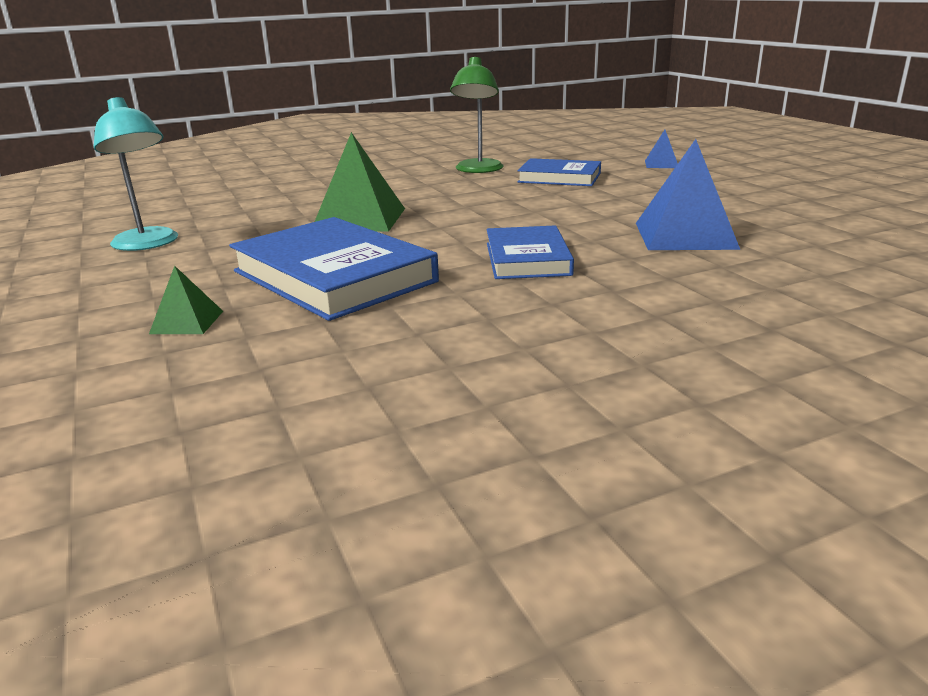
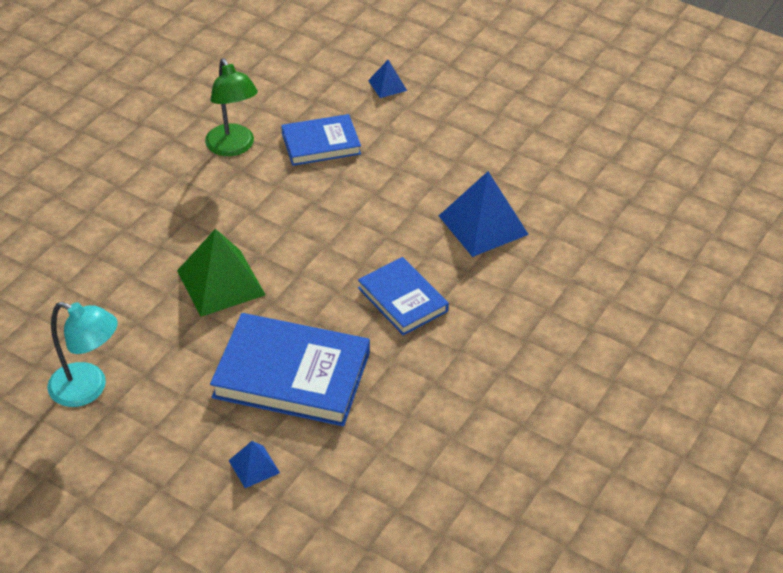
camera: 35 degrees left, 20 degrees up
green pyramid [149,266,223,334] -> blue pyramid [228,441,280,488]

